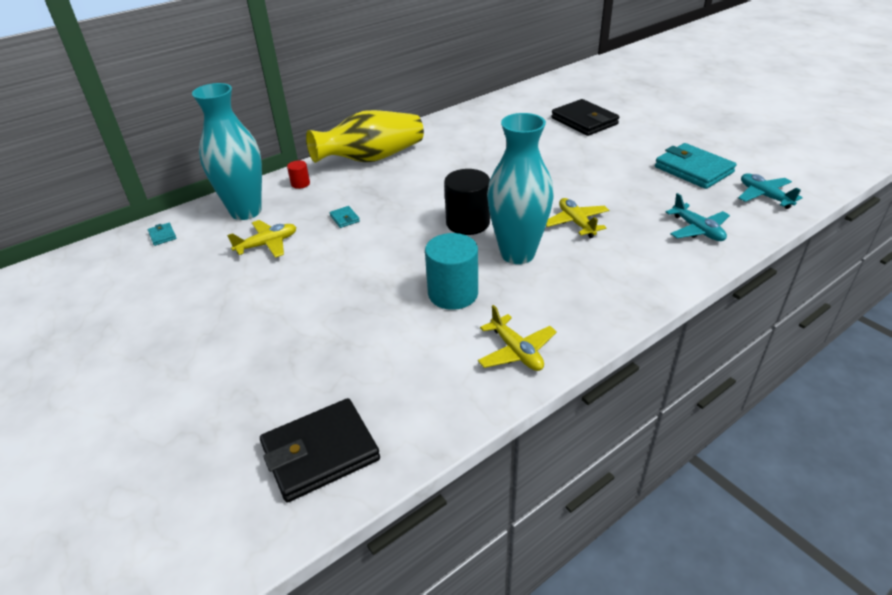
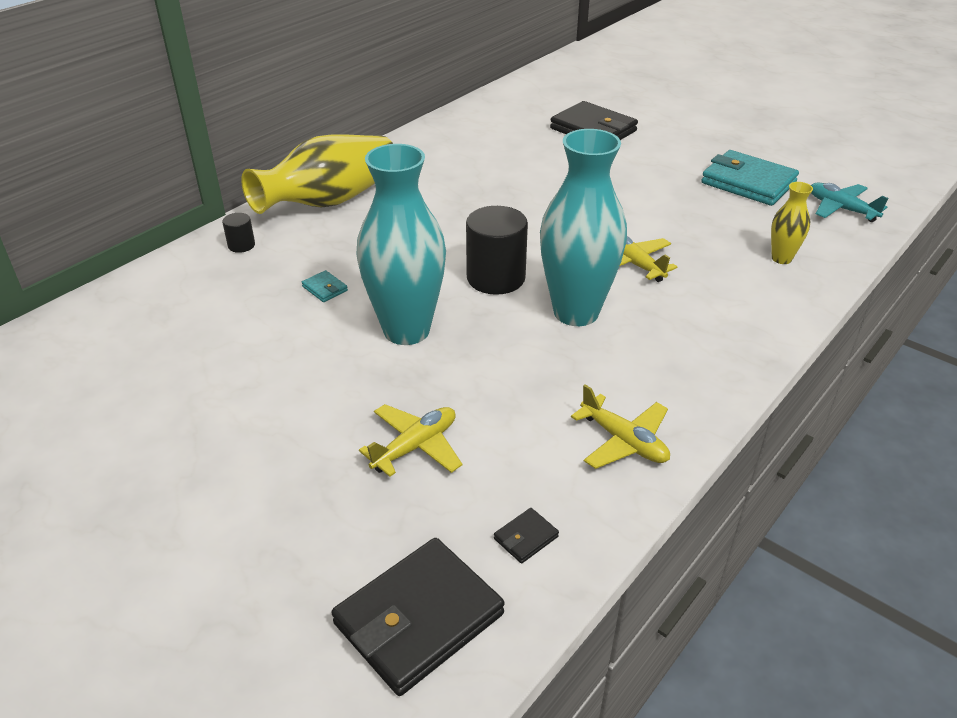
camera: 15 degrees left, 0 degrees up
turquoise wallet [148,223,176,246] -> none
turquoise vase [192,83,262,220] -> turquoise vase moved to [356,144,446,345]
yellow plane [227,220,297,258] -> yellow plane moved to [359,404,462,477]
red cylinder [287,160,310,189] -> black cylinder [222,213,255,253]
turquoise cylinder [425,233,478,310] -> none
turquoise plane [666,193,730,241] -> yellow vase [771,182,813,264]
none -> black wallet [494,508,559,564]

